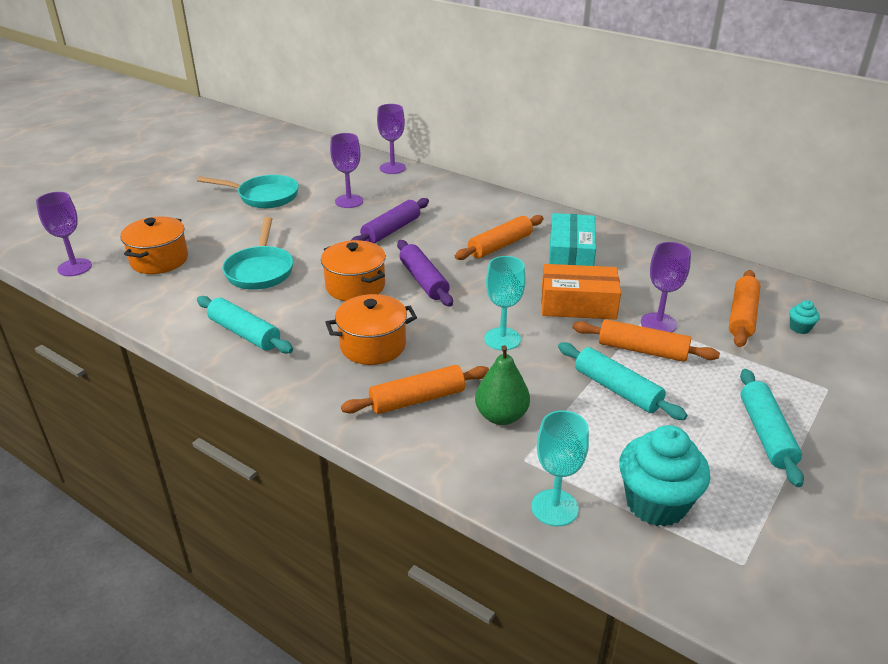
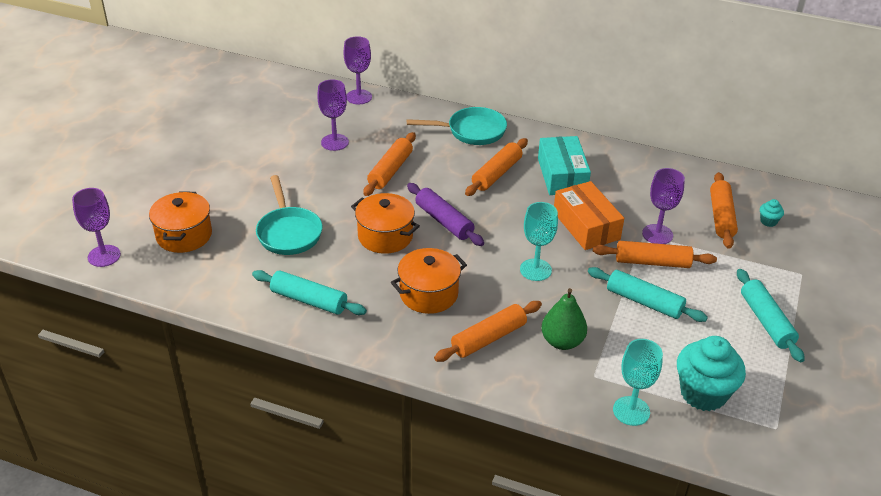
camera: 15 degrees left, 5 degrees up
turquoise pan [197,175,299,208] -> turquoise pan moved to [407,107,507,145]
purple rolling pin [351,198,429,244] -> orange rolling pin [363,132,416,196]
orange box [541,264,621,320] -> orange box turned 75 degrees clockwise [554,181,624,250]

